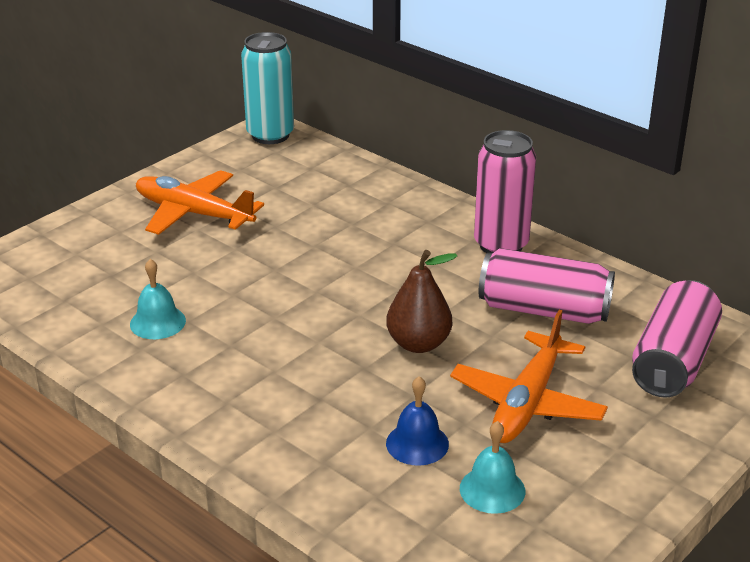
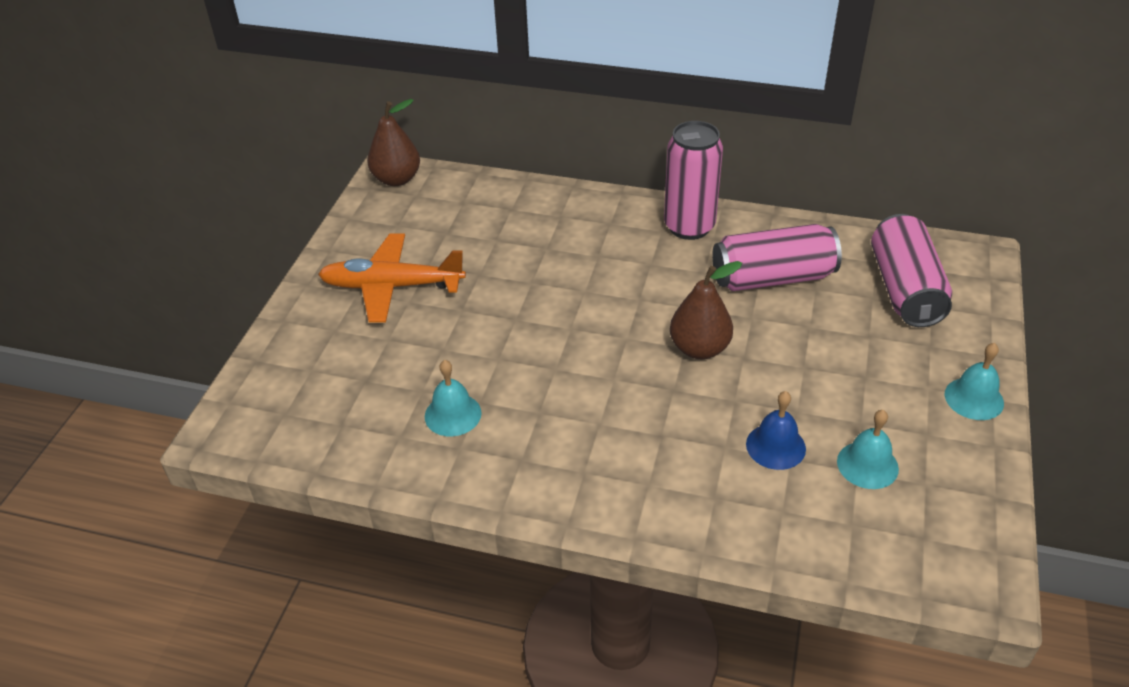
camera: 25 degrees left, 10 degrees up
turquoise can [241,32,294,144] -> brown pear [367,99,420,186]
orange plane [450,310,608,443] -> none
none -> turquoise bell [945,343,1004,420]

